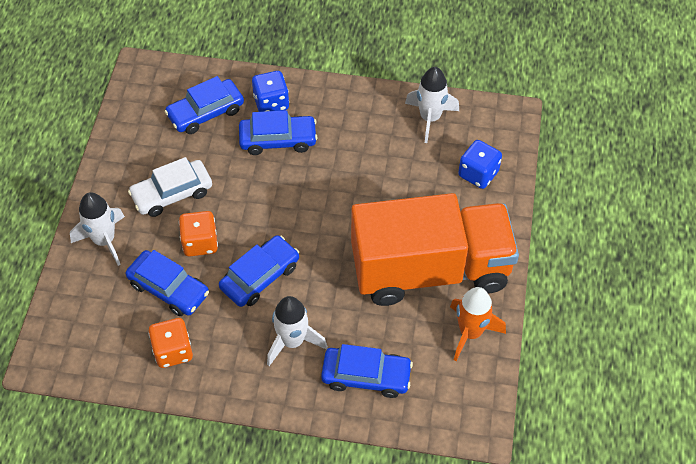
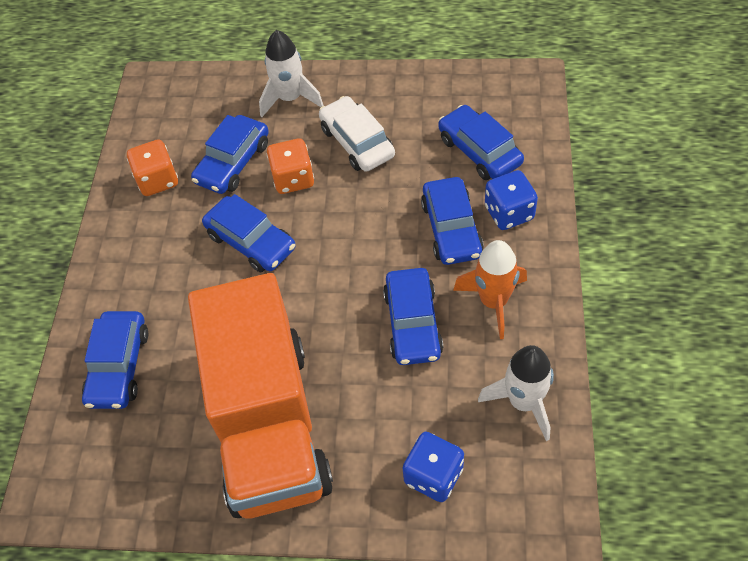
camera: 90 degrees right, 0 degrees up
white rocket [267,296,328,366] -> none
orange rocket [450,287,506,361] -> orange rocket moved to [453,240,527,339]
none -> blue car [383,268,443,365]

